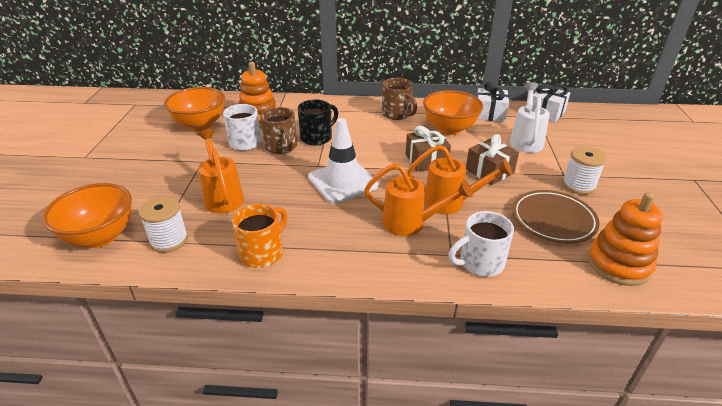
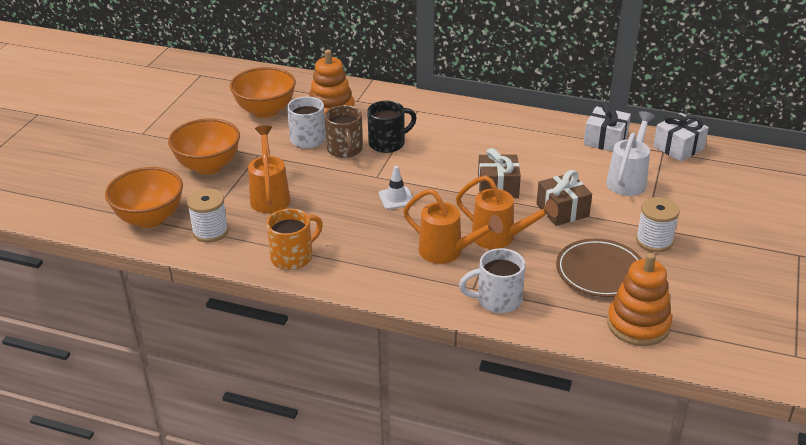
camera: 15 degrees right, 0 degrees up
white traffic cone [308,118,379,203] -> white traffic cone [379,166,415,210], size x0.51
brown mug [382,78,417,120] -> none
orange bowl [423,90,483,135] -> orange bowl moved to [168,118,240,174]

